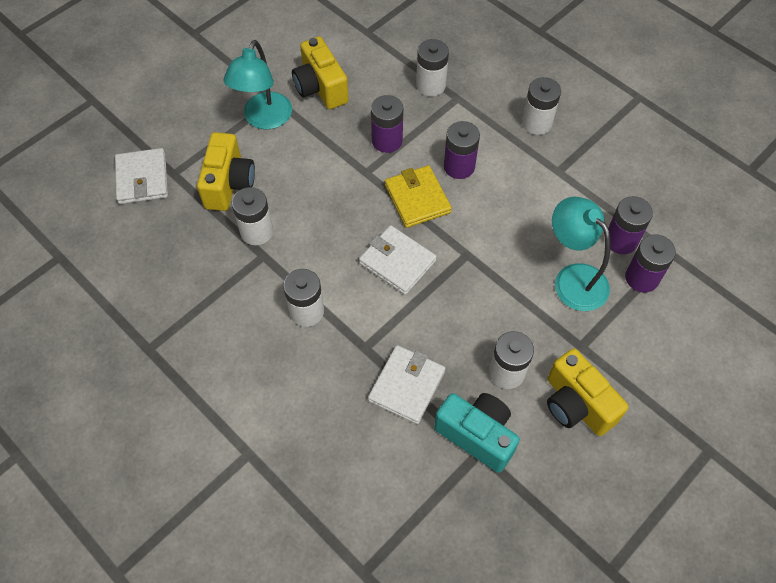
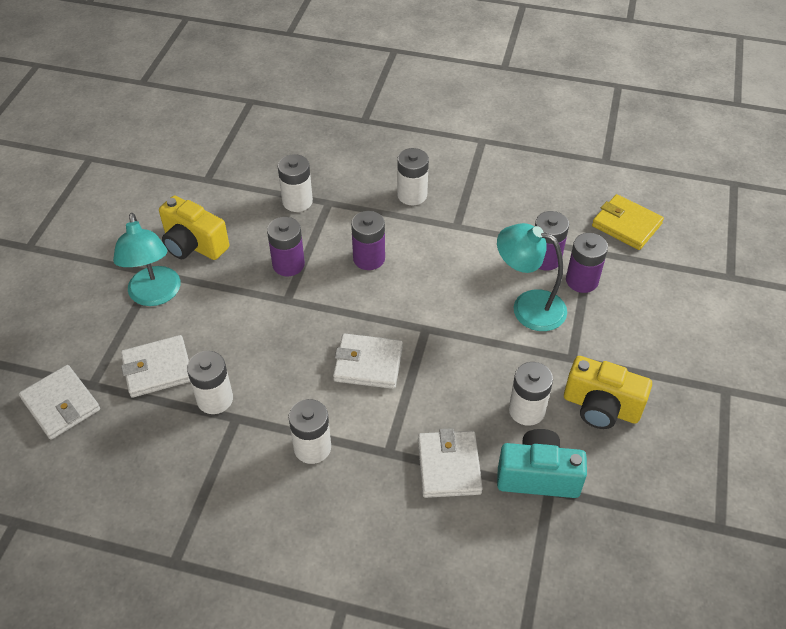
camera: 30 degrees left, 10 degrees down
yellow camera [197,132,255,211] -> white wallet [121,335,190,398]
yellow wallet [385,165,452,228] -> yellow wallet moved to [592,194,664,250]

